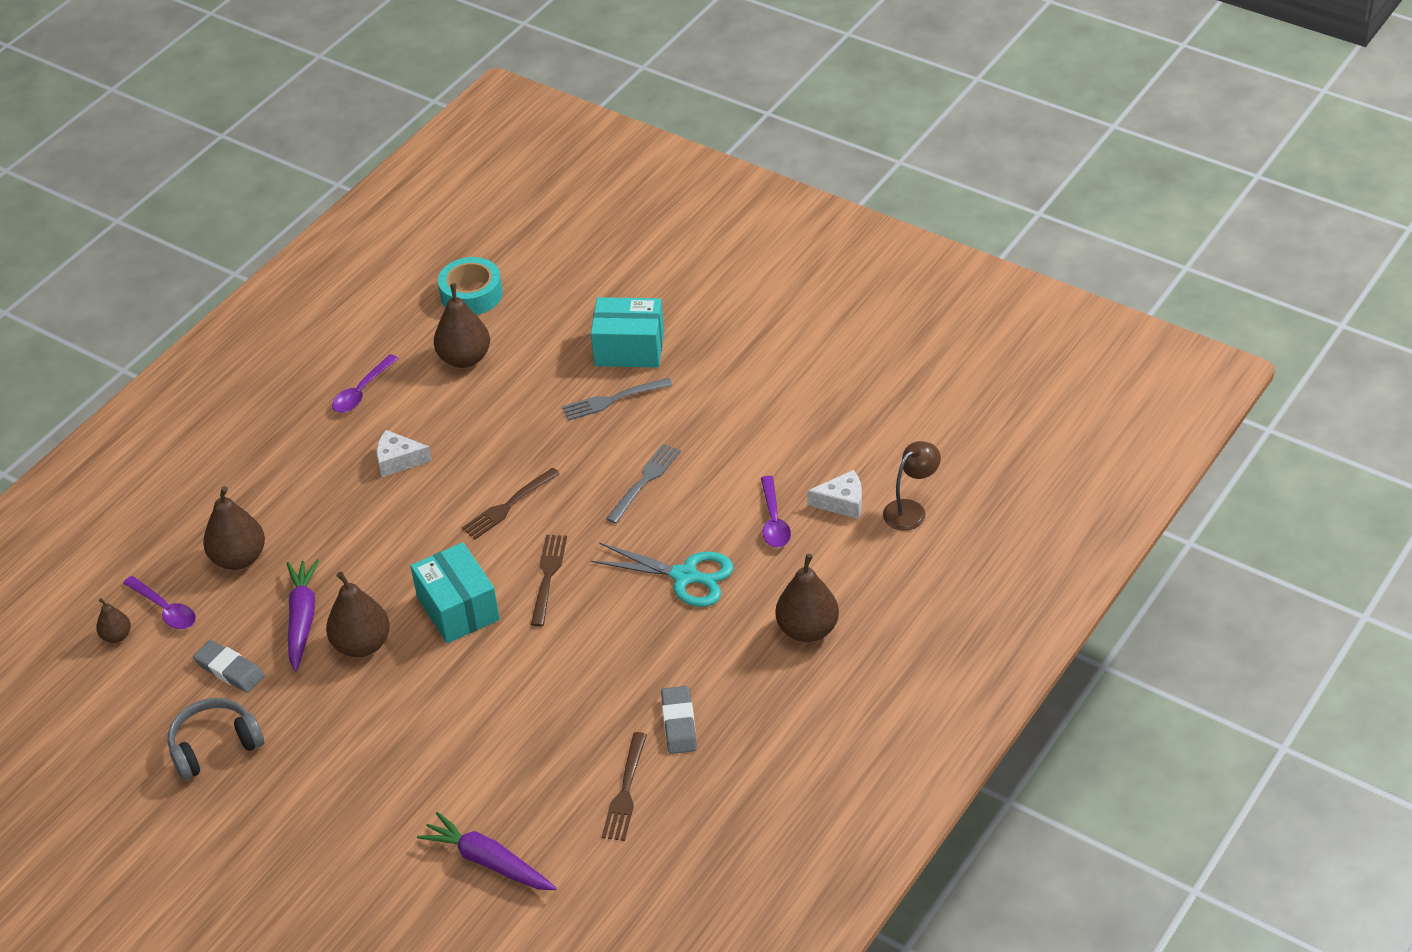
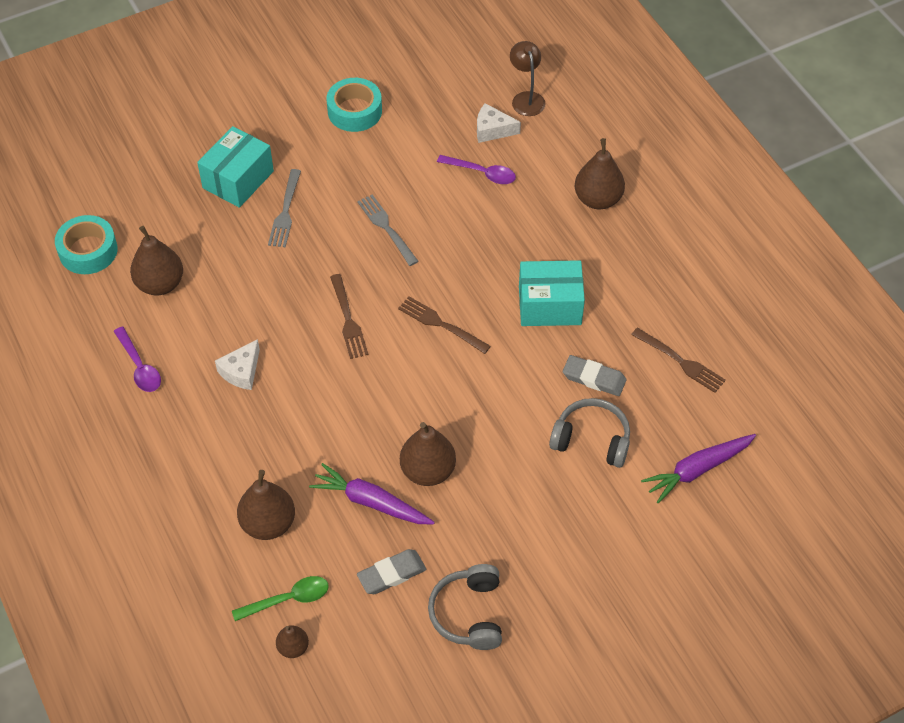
camera: 65 degrees left, 10 degrees up
purple spoon [123,576,196,629] -> green spoon [232,576,329,621]
turquoise box [410,542,500,643] -> turquoise box moved to [519,260,585,326]
turquoise scissors [591,543,733,607] -> none
grey eraser [661,686,697,754] -> grey eraser moved to [563,355,626,396]
white cheese [807,470,862,519] -> white cheese turned 105 degrees counterclockwise [477,103,521,143]
none -> turquoise tape [327,78,382,132]
none -> grey headphones [549,398,630,468]

